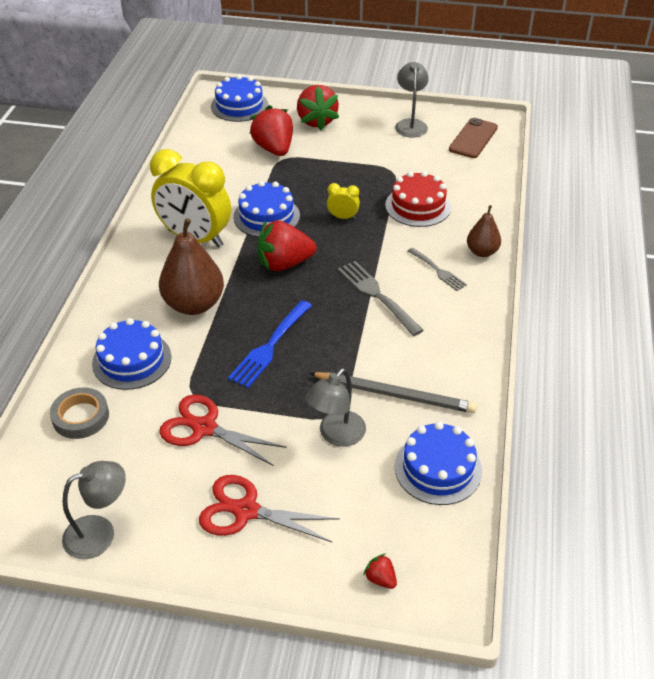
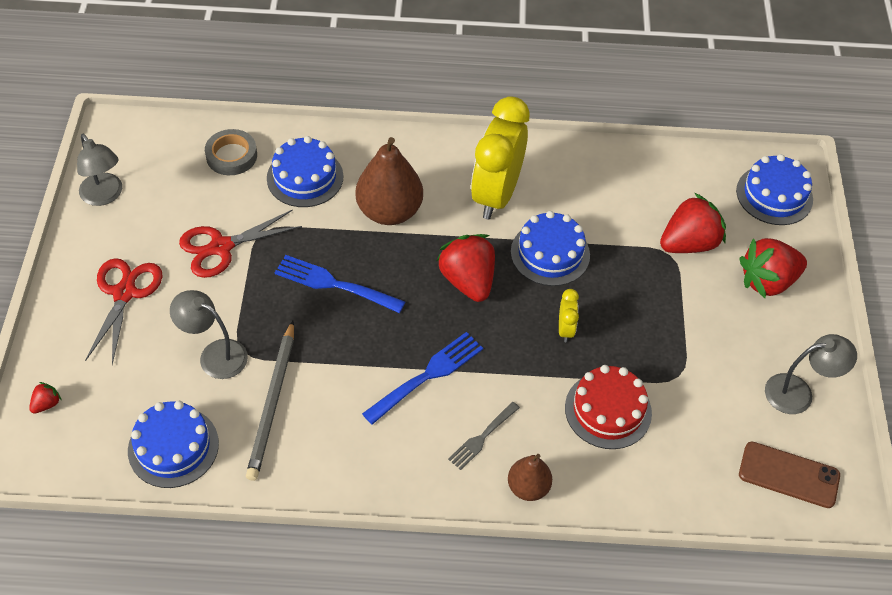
camera: 80 degrees right, 10 degrees up
red scissors [159,394,287,466] -> red scissors turned 135 degrees counterclockwise [179,209,302,278]
grey fork [338,261,424,336] -> blue fork [362,332,483,425]

